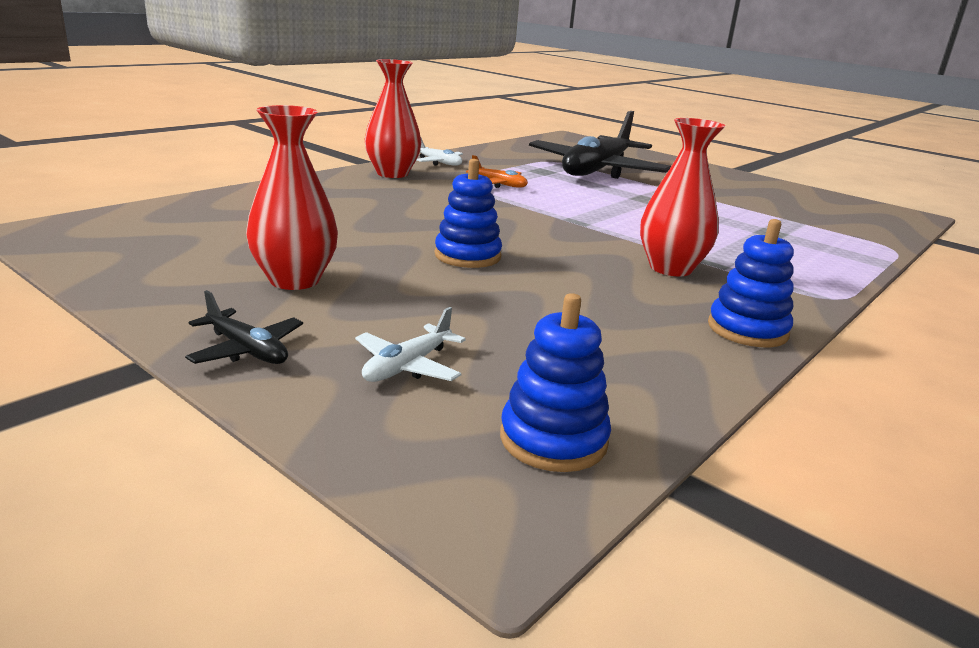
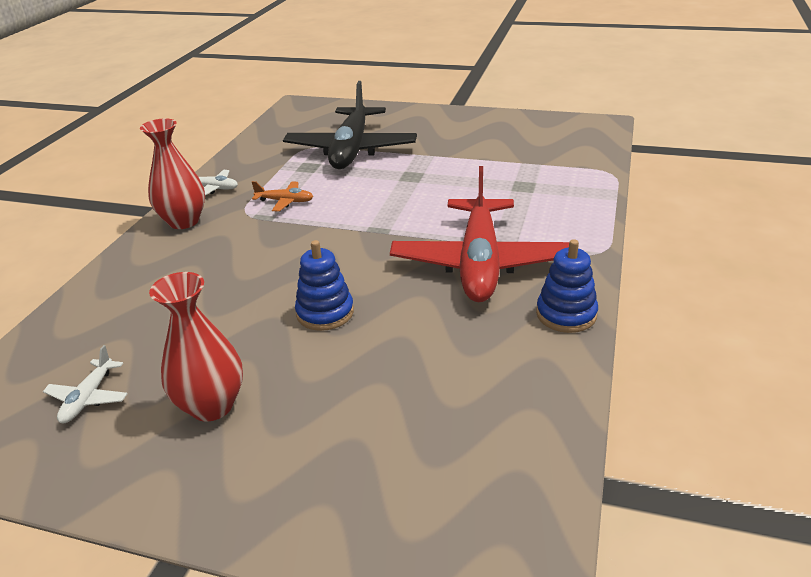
camera: 20 degrees left, 10 degrees up
black plane [185,290,303,364] -> none
white plane [355,307,466,382] -> white plane moved to [43,345,128,423]
blue stacking toy [500,293,611,472] -> none
red vase [640,118,725,277] -> red plane [390,166,569,302]

